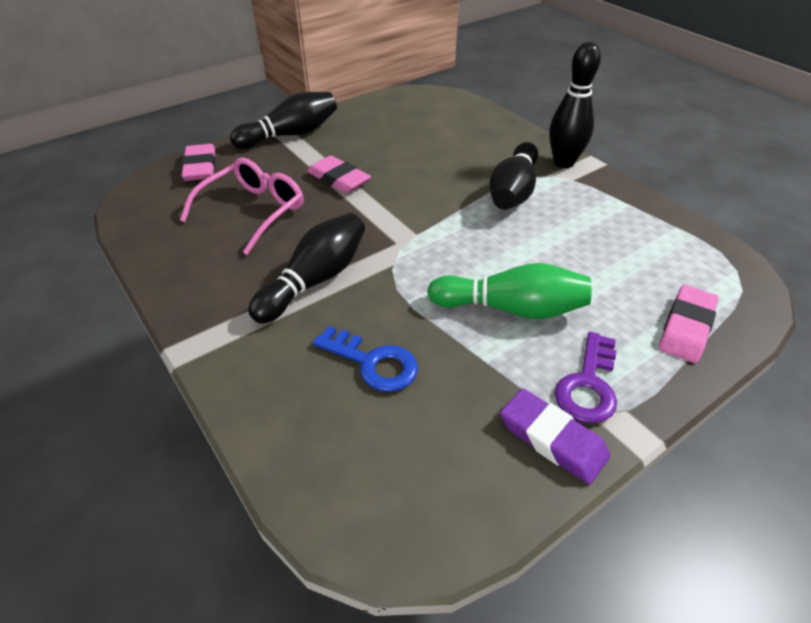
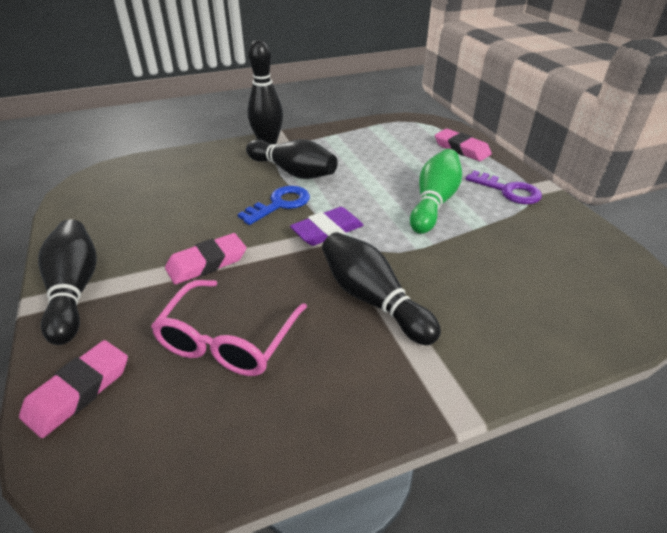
camera: 75 degrees left, 5 degrees down
pink glasses [180,158,304,255] -> pink glasses turned 120 degrees counterclockwise [151,280,307,376]
pink eraser [181,144,216,181] -> pink eraser turned 60 degrees counterclockwise [19,340,128,438]
blue key [313,326,418,392] -> blue key moved to [238,186,310,225]
purple eraser [500,389,610,484] -> purple eraser moved to [290,207,364,246]

